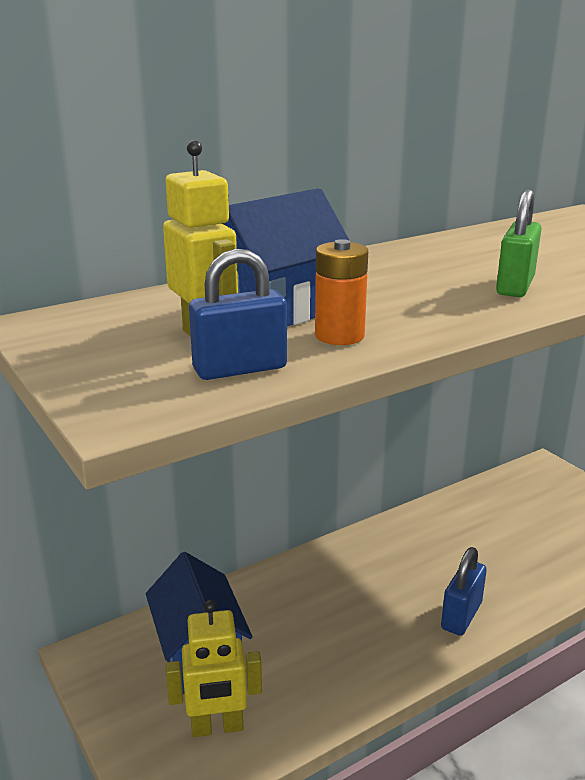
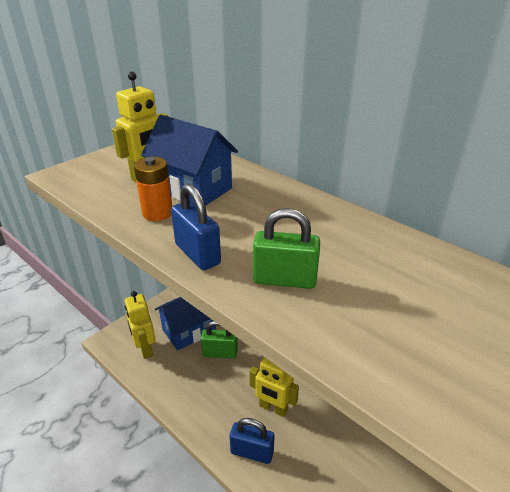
camera: 75 degrees right, 10 degrees up
blue padlock [189,249,287,380] -> blue padlock moved to [171,184,221,270]
none -> green padlock [201,321,238,359]
none -> yellow robot [249,357,299,417]

